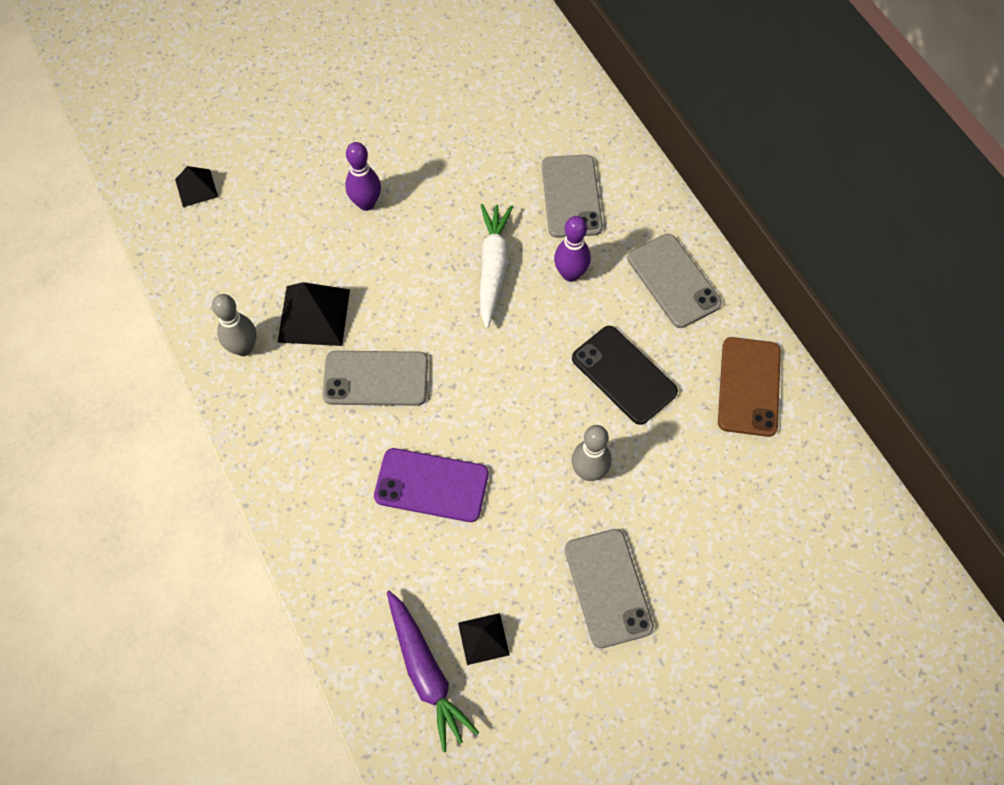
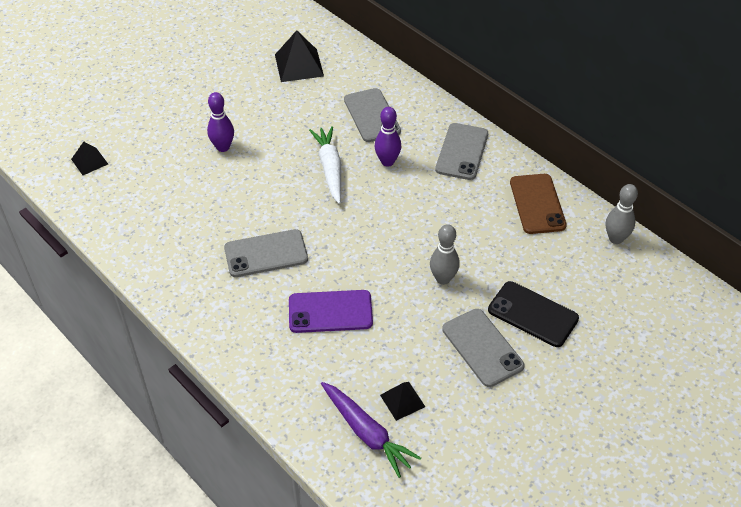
camera: 15 degrees left, 15 degrees down
grey bowling pin [212,294,257,356] -> grey bowling pin moved to [606,184,638,244]
black pyramid [277,282,350,346] -> black pyramid moved to [275,30,324,82]
black phone [572,326,678,425] -> black phone moved to [488,281,579,347]
grey phone [627,234,722,328] -> grey phone turned 60 degrees clockwise [435,123,488,180]

